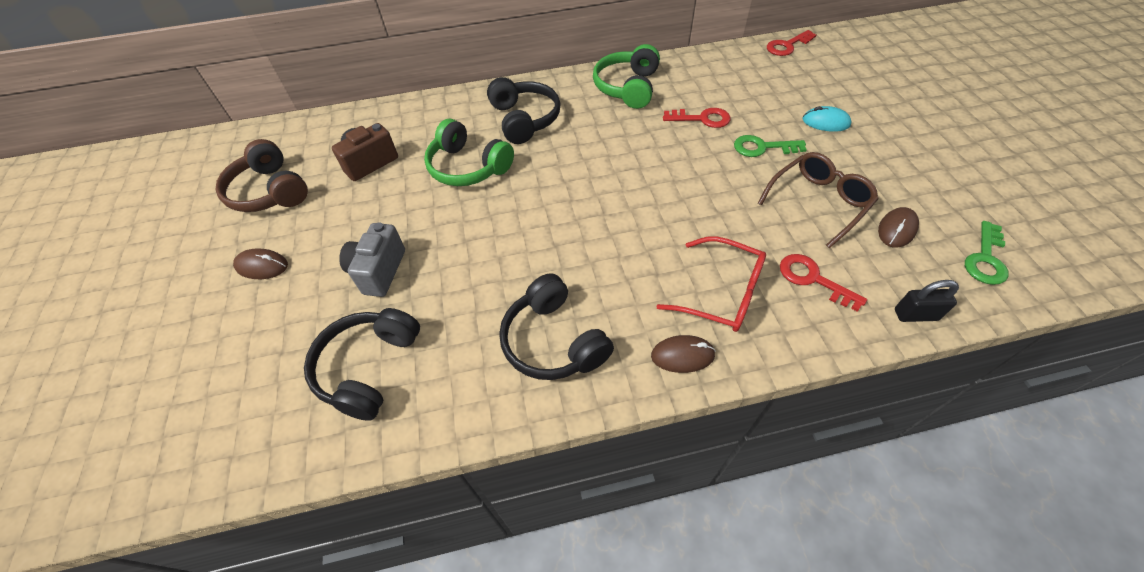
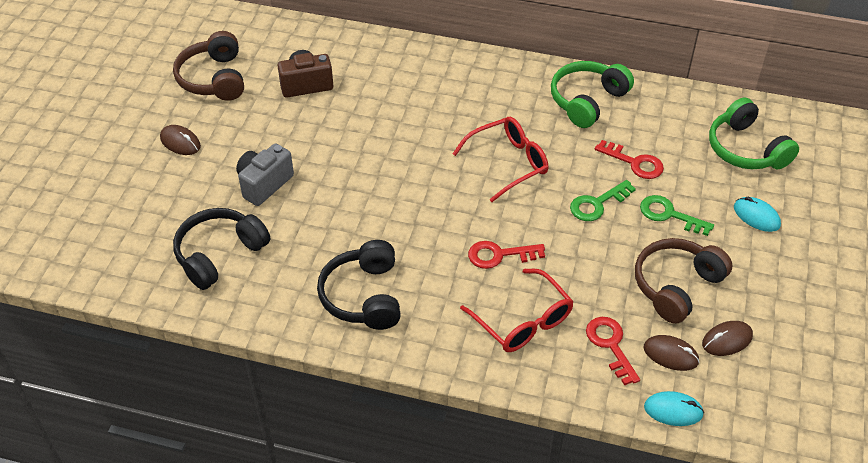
camera: 25 degrees right, 5 degrees down
green headphones [424,119,514,186] -> green headphones moved to [709,97,799,169]
black headphones [487,77,561,144] -> none
brown mouse [651,335,716,373] -> brown mouse moved to [643,335,700,371]
brown glasses [758,152,878,248] -> brown headphones [635,238,733,324]
red key [767,30,816,56] -> red key moved to [468,241,545,269]
black padlock [895,280,959,322] -> turquoise mouse [644,391,704,426]
green key [965,221,1009,285] -> green key moved to [570,180,636,221]
none -> red glasses [452,117,548,202]

